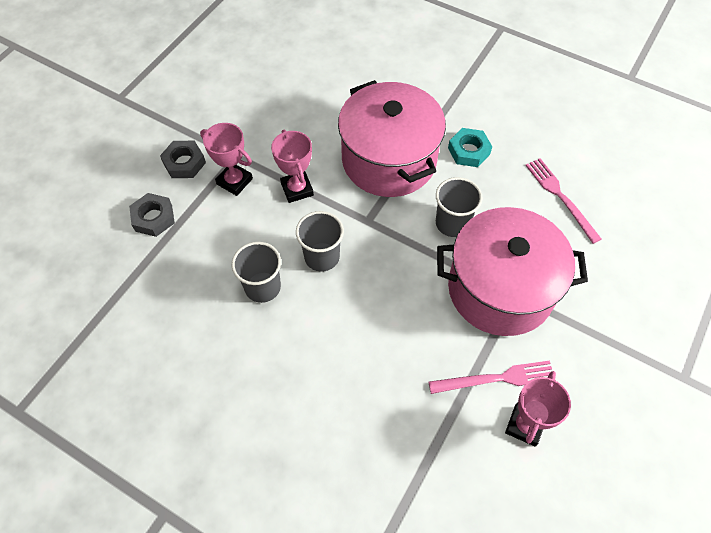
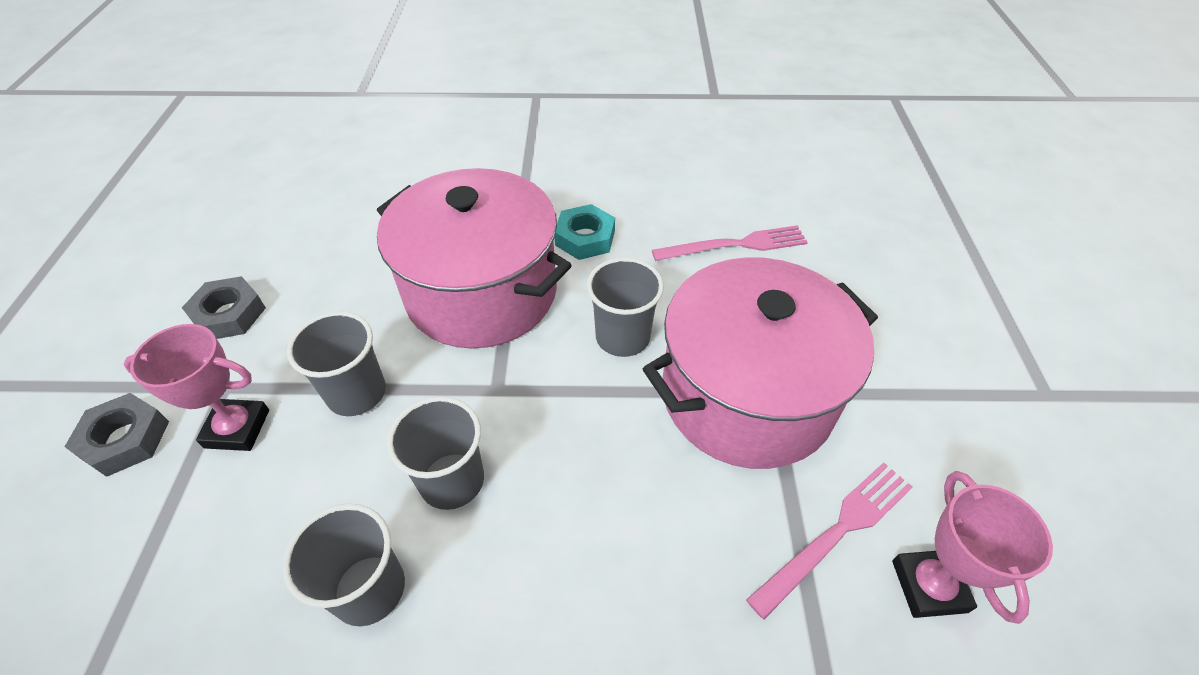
camera: 30 degrees left, 10 degrees down
grey nut [129,193,175,237] -> grey nut moved to [182,276,266,339]
pink trophy [271,129,314,203] -> grey cup [287,311,386,416]
pink fork [525,158,601,244] -> pink fork turned 135 degrees clockwise [652,225,808,261]

